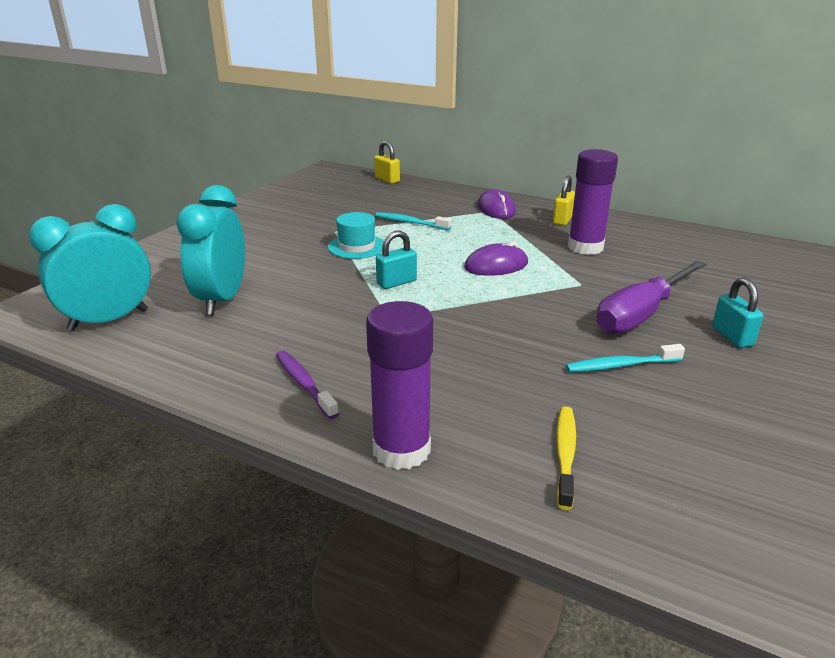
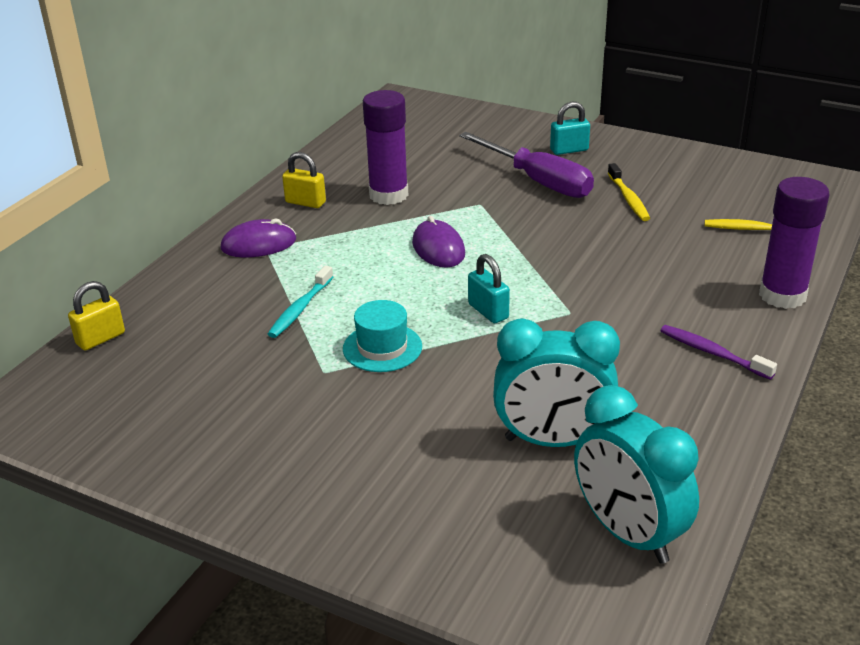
camera: 90 degrees left, 5 degrees up
purple toothbrush [276,350,339,419] -> purple toothbrush turned 75 degrees clockwise [660,325,777,380]
turquoise toothbrush [566,344,685,372] -> yellow toothbrush [608,163,650,221]

